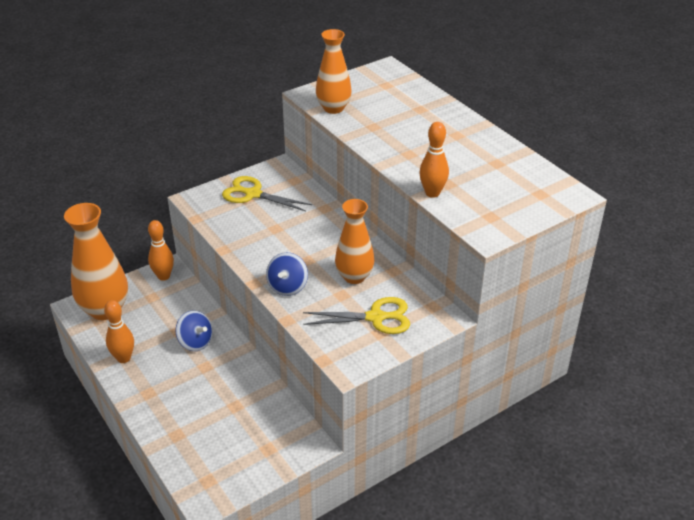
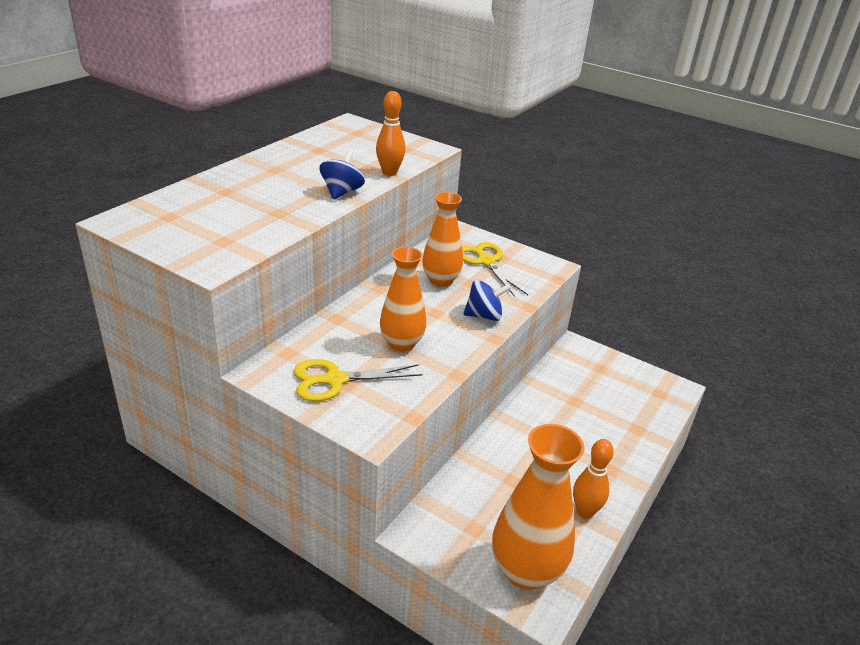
camera: 115 degrees left, 5 degrees down
orange bowling pin [148,220,174,281] -> none
blue spinning top [176,311,212,351] -> blue spinning top moved to [320,150,365,200]
yellow scissors [222,176,312,211] -> yellow scissors turned 75 degrees clockwise [294,359,423,401]
orange vase [316,29,352,114] -> orange vase moved to [380,247,426,352]

